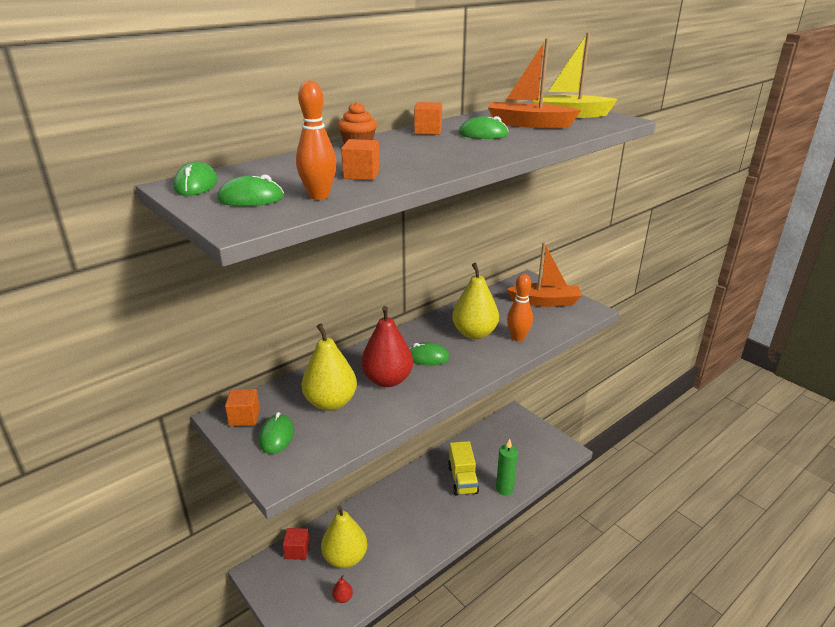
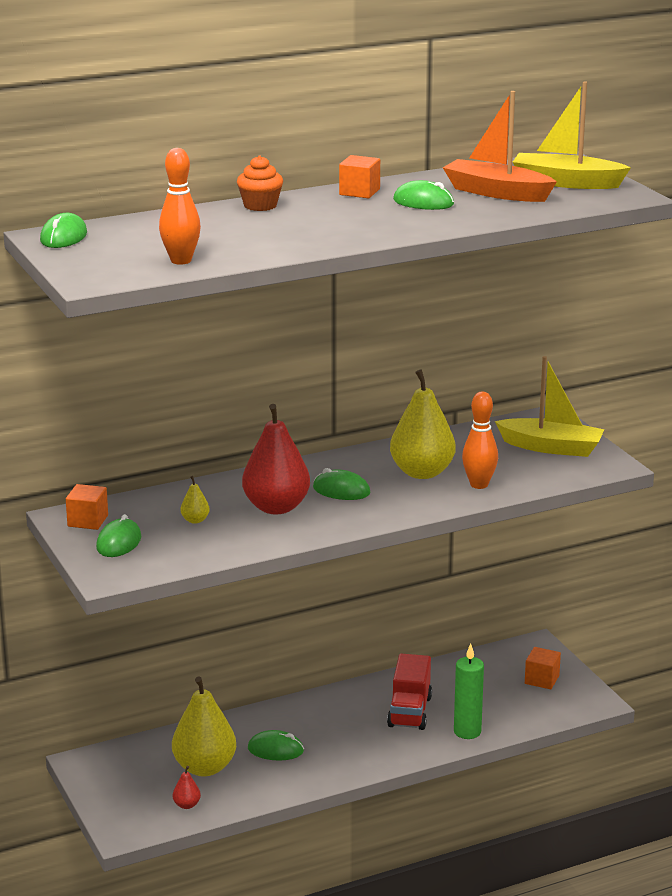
camera: 15 degrees right, 5 degrees down
green mouse [217,175,284,206] -> green mouse moved to [248,730,304,761]
red cube [283,528,310,560] -> none
yellow pear [302,324,357,411] -> yellow pear [181,476,210,524], size x0.42
orange cube [341,139,380,180] -> orange cube moved to [525,647,561,689]
yellow truck [448,441,479,496] -> red truck [387,653,432,730]
orange boat [507,242,582,307] -> yellow boat [495,356,605,457]

